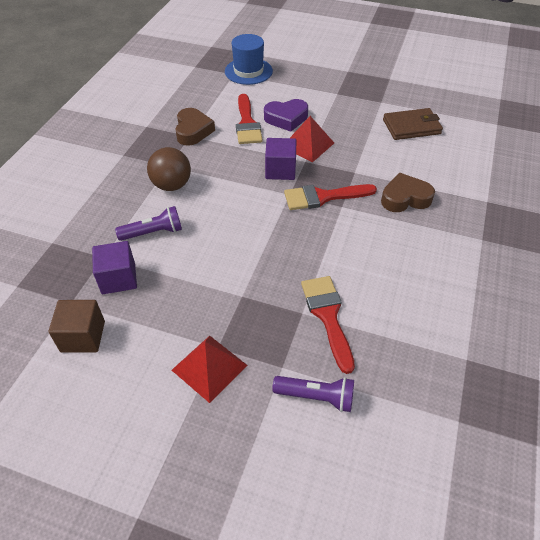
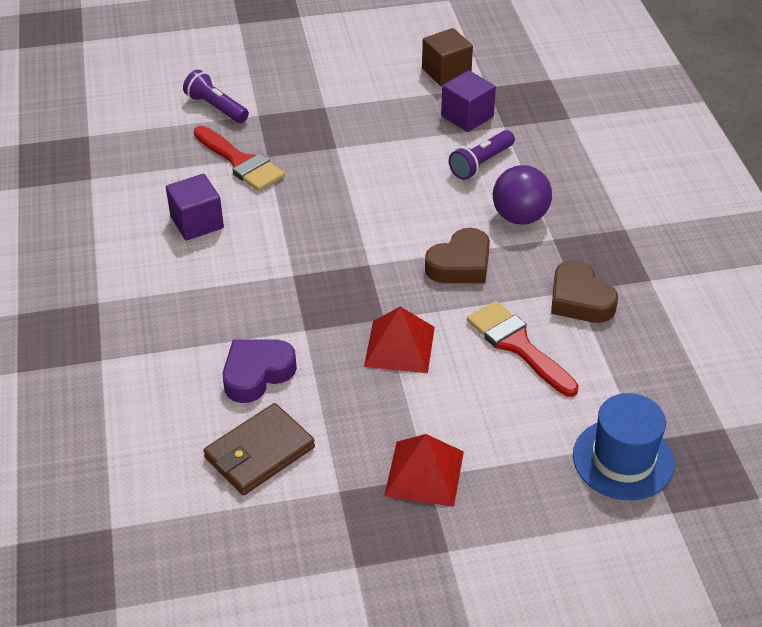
camera: 150 degrees right, 5 degrees down
brown ball [147,147,191,191] -> purple ball [493,165,552,225]
red pyramid [172,336,248,403] -> red pyramid moved to [384,434,464,507]
purple heart [264,99,308,132] -> purple heart moved to [223,340,297,403]
purple cube [265,138,296,180] -> purple cube moved to [166,174,224,241]
purple flashlight [272,376,354,412] -> purple flashlight turned 60 degrees clockwise [183,70,249,123]
red brush [284,184,377,210] -> none
brown heart [381,173,435,212] -> brown heart moved to [425,228,490,283]

